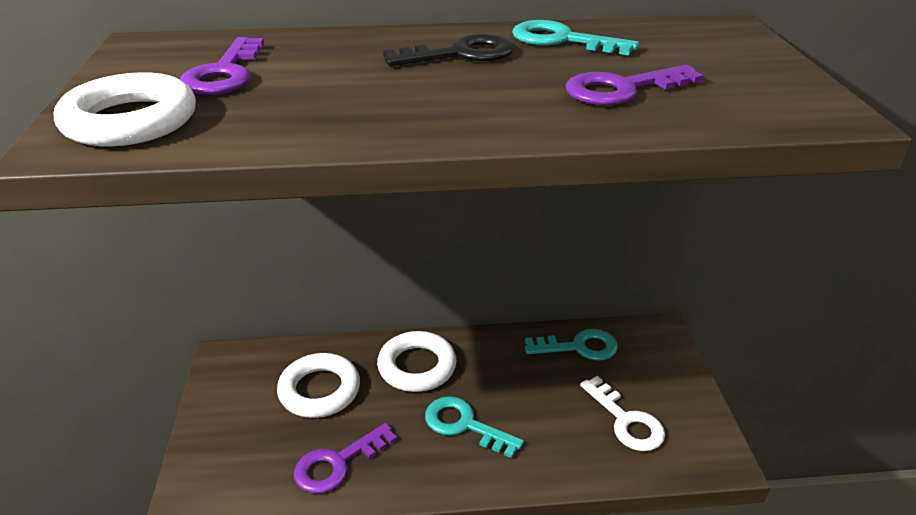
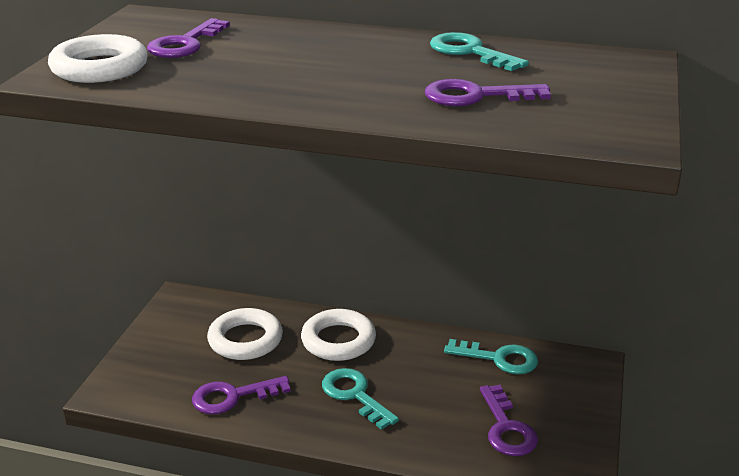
camera: 20 degrees right, 5 degrees down
black key [383,34,514,66] -> none
white key [580,376,665,451] -> purple key [480,385,538,456]

